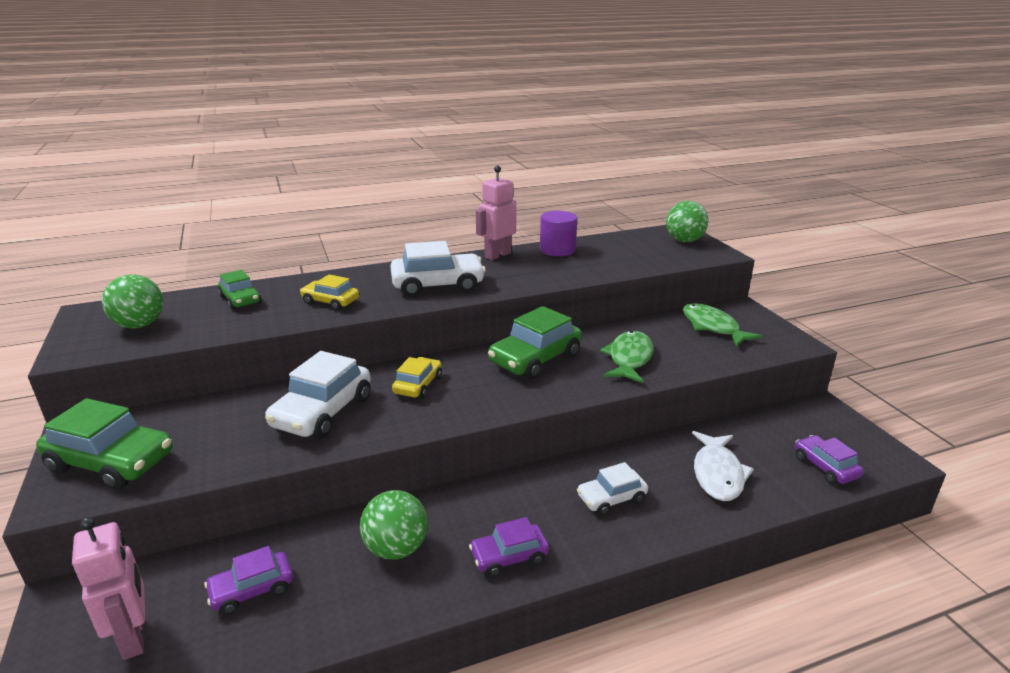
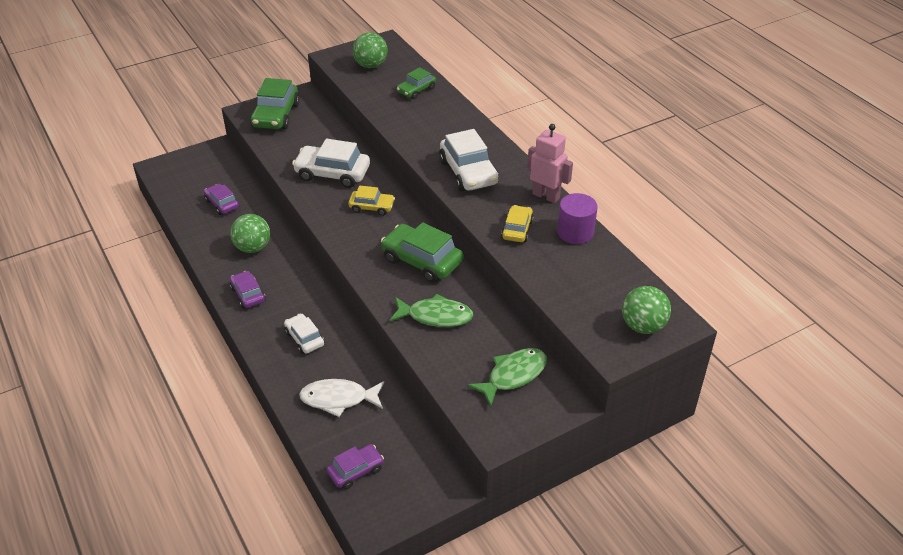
camera: 80 degrees right, 15 degrees up
pink robot [72,517,145,660] -> none
yellow car [300,275,359,311] -> yellow car moved to [501,205,534,242]

